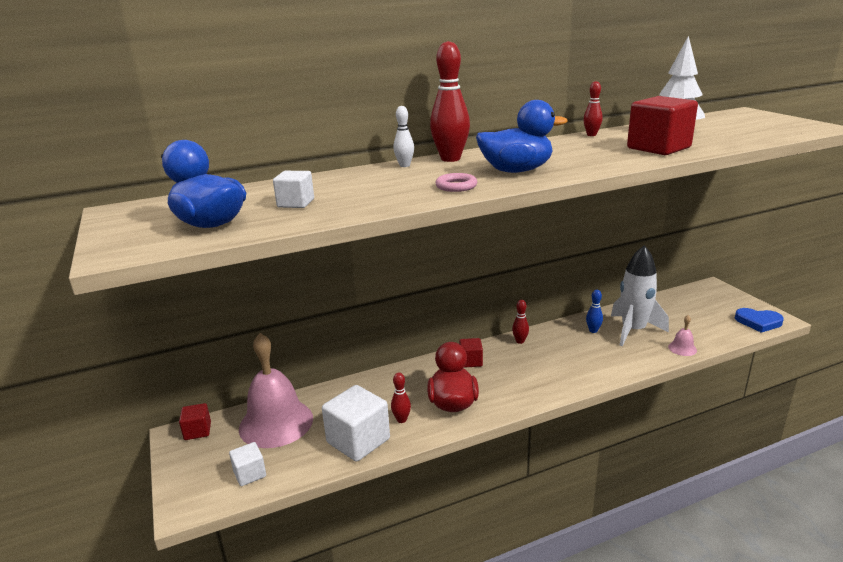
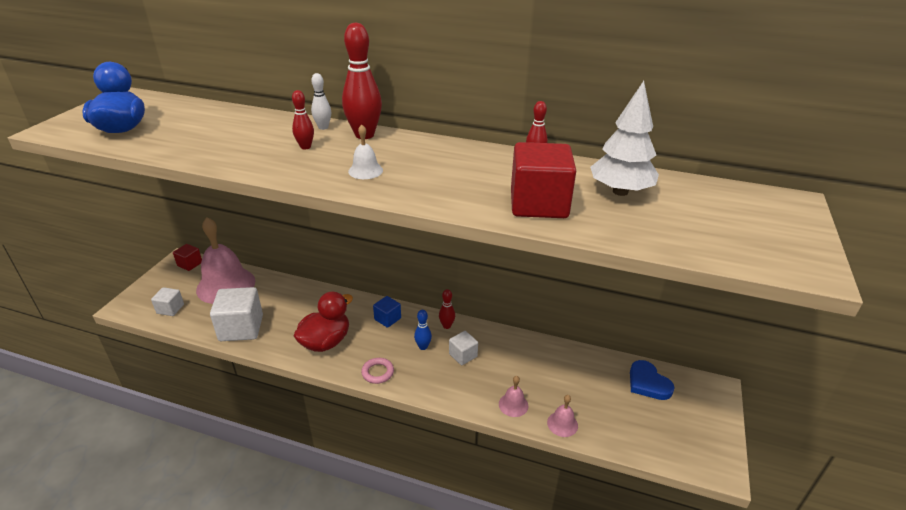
camera: 40 degrees right, 10 degrees up
white cube [273,171,314,208] -> white cube moved to [449,331,478,365]
red bowling pin [391,373,411,423] -> red bowling pin moved to [292,90,314,150]
pink ring [435,173,477,192] -> pink ring moved to [361,358,394,384]
red cube [459,338,483,368] -> blue cube [373,296,401,328]
blue duck [476,100,568,173] -> white bell [348,125,383,179]
blue bowling pin [586,290,603,333] -> blue bowling pin moved to [414,310,432,350]
white rocket [611,245,669,346] -> none
blue heart [735,308,784,333] -> blue heart moved to [630,360,675,400]
none -> pink bell [499,376,529,417]

